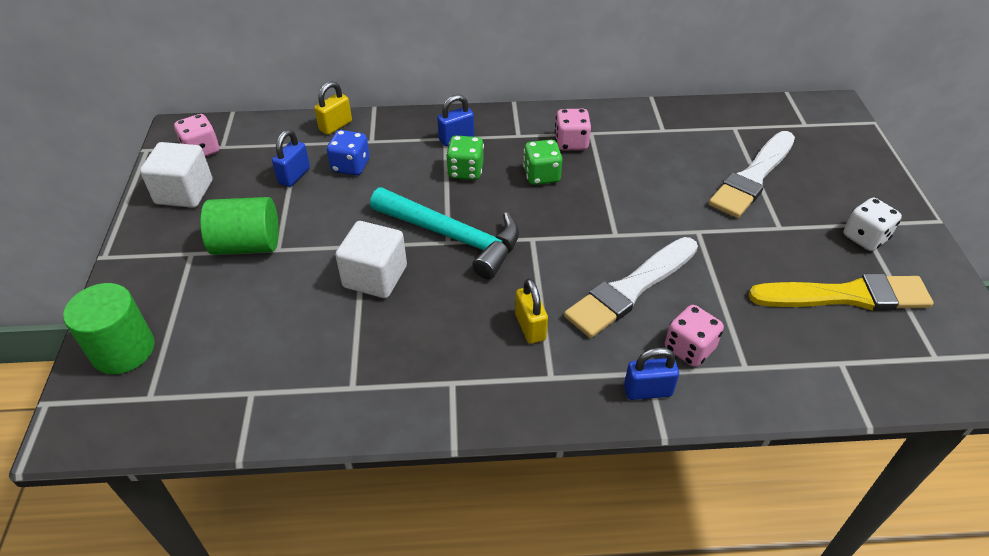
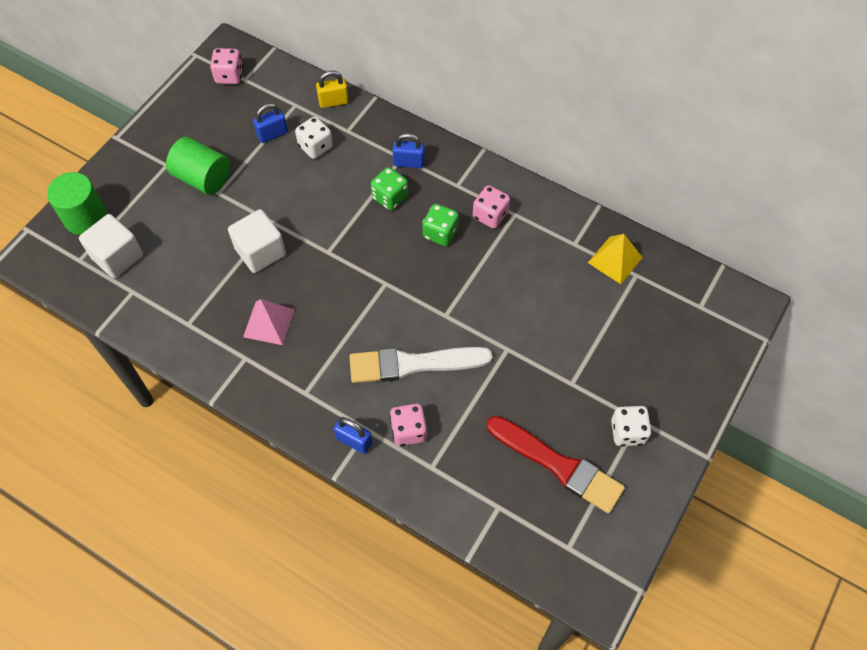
camera: 35 degrees right, 15 degrees up
white cube [140,142,213,208] -> white cube moved to [79,214,143,278]
blue dice [327,130,370,175] -> white dice [295,117,333,159]
turquoise hammer [370,187,519,279] -> none
yellow padlock [515,278,548,344] -> none
white brush [709,131,795,218] -> none
yellow brush [748,274,933,311] -> red brush [487,416,625,513]
none -> pink pyramid [243,299,294,345]
none -> yellow pyramid [588,234,643,284]

